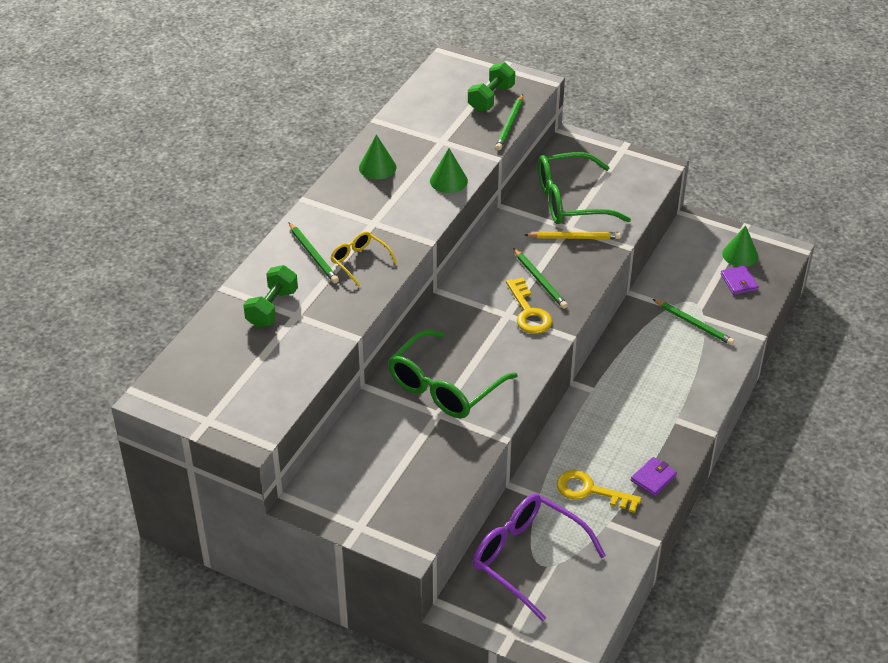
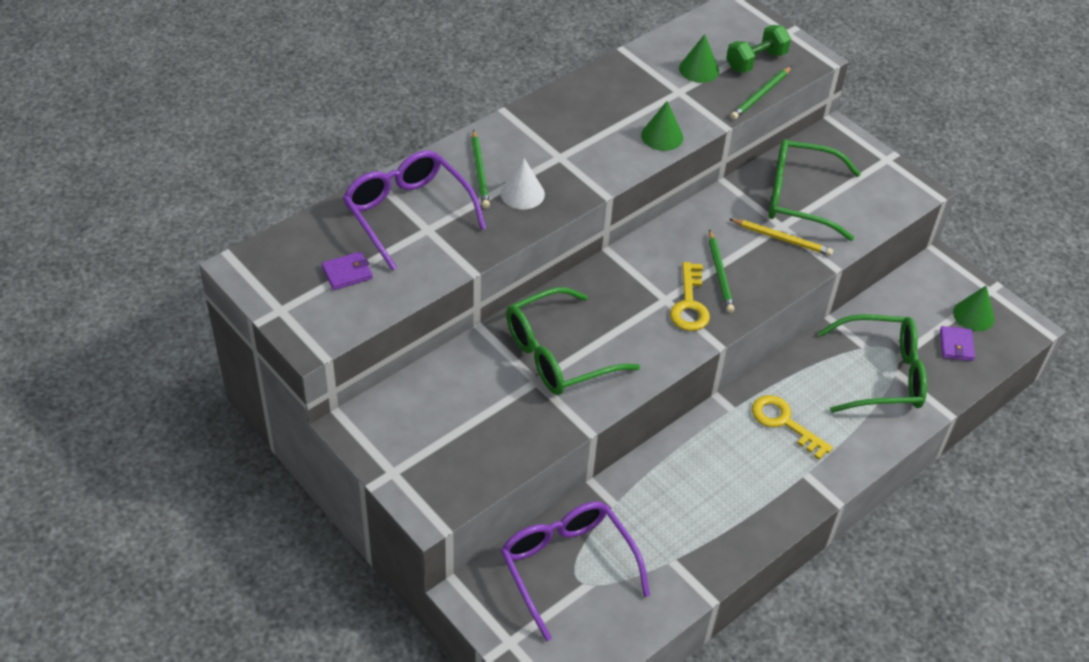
camera: 20 degrees right, 5 degrees up
green dumbbell [243,265,298,328] -> purple glasses [343,150,486,271]
yellow glasses [330,232,397,287] -> white cone [501,158,545,210]
green cone [359,134,396,179] -> green cone moved to [679,34,719,83]
yellow key [557,470,642,513] -> yellow key moved to [752,395,833,460]
purple wallet [631,457,677,496] -> purple wallet moved to [322,252,373,290]
green pencil [653,299,734,345] -> green glasses [818,314,927,413]

